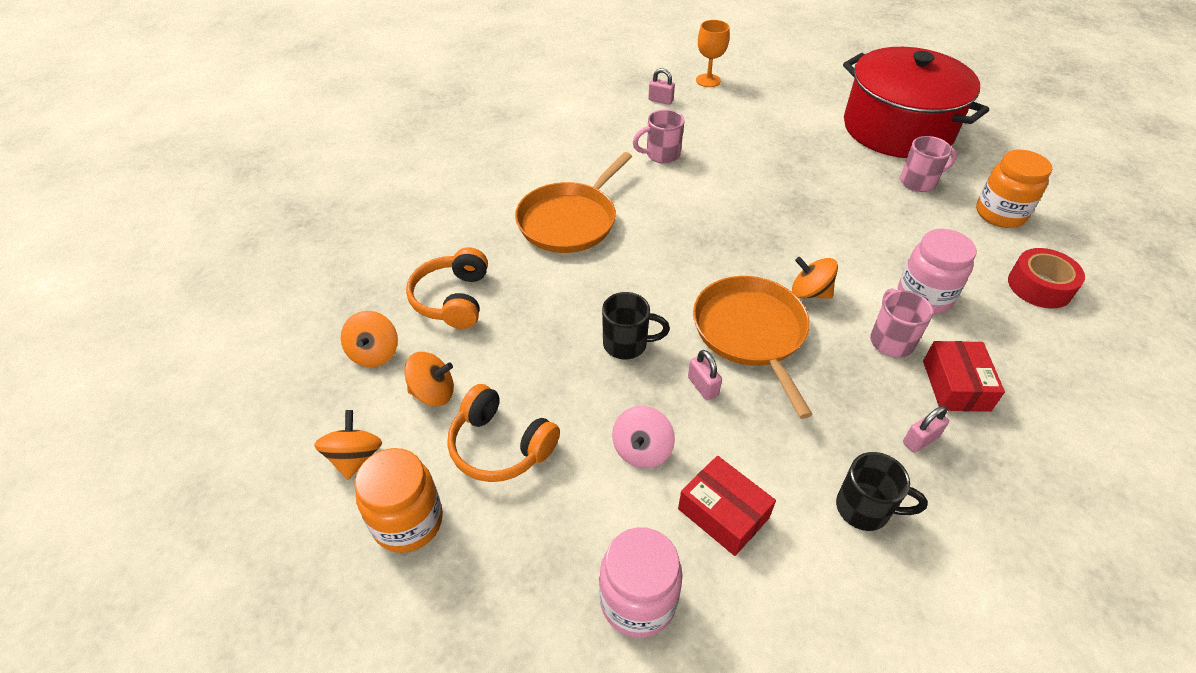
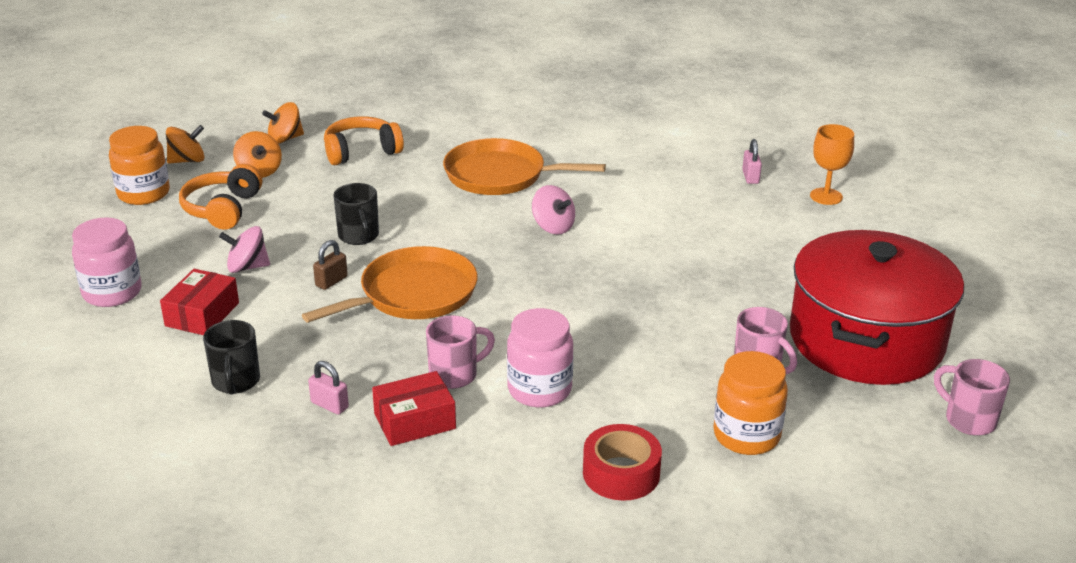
camera: 65 degrees right, 15 degrees down
pink mug [633,110,685,164] -> pink mug moved to [934,359,1010,436]
pink padlock [688,350,722,400] -> brown padlock [313,240,348,290]
orange spinning top [792,257,838,299] -> none
none -> pink spinning top [532,185,575,235]

